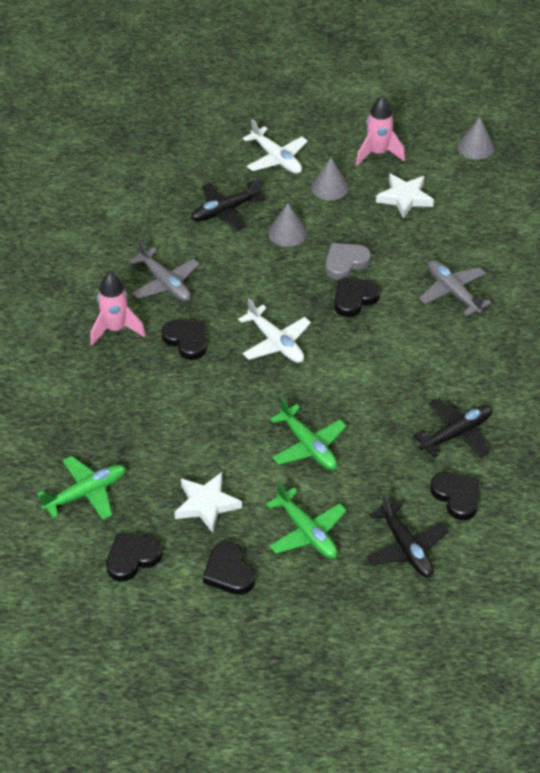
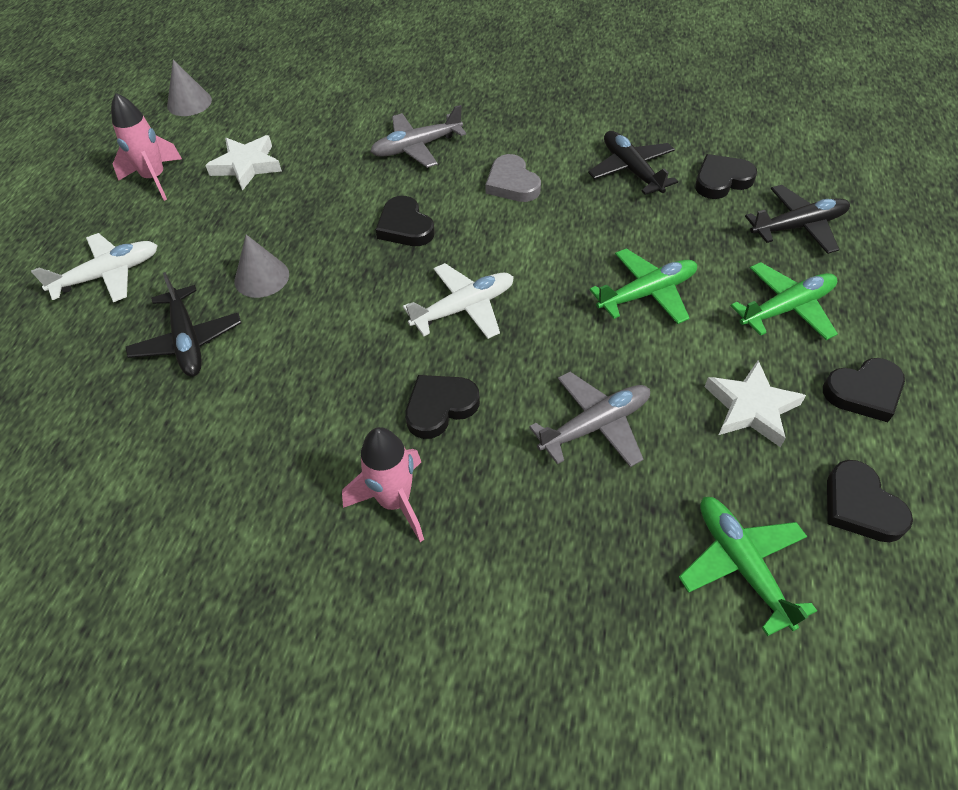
camera: 80 degrees left, 5 degrees up
grey plane [129,240,200,302] -> grey plane moved to [529,372,650,467]
grey cone [311,158,349,200] -> none
grey heart [325,243,371,280] -> grey heart moved to [485,154,541,202]

